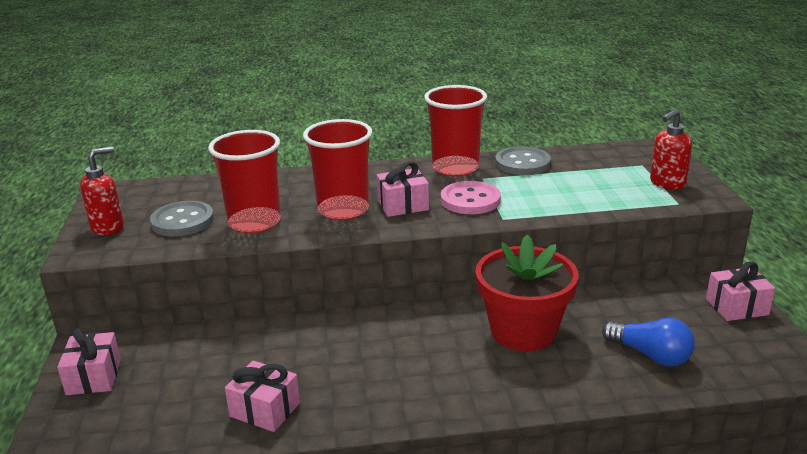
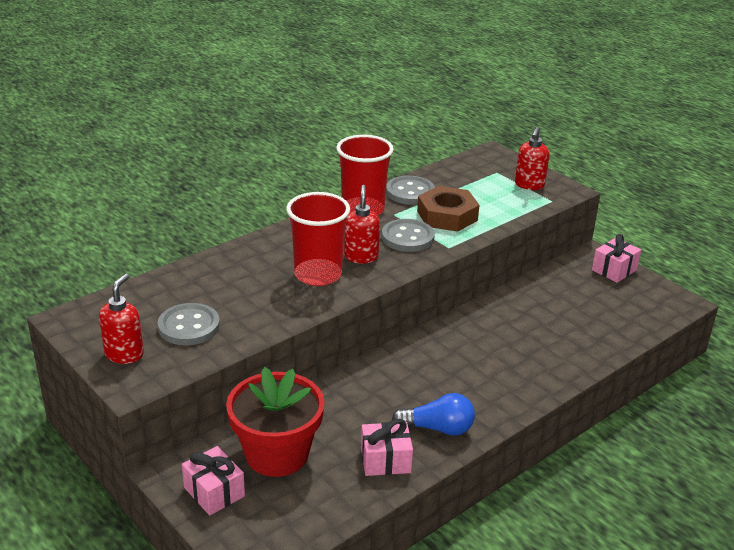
camera: 35 degrees left, 5 degrees up
red cup [208,130,281,233] -> none
pink gift [376,162,429,217] -> red soap dispenser [344,185,380,264]
pink button [441,181,501,214] -> grey button [382,219,435,252]
red flower pot [475,234,579,352] -> red flower pot moved to [226,367,325,477]
blue light bulb [602,318,695,367] -> blue light bulb moved to [392,393,475,436]
none -> brown nut [417,186,479,232]

